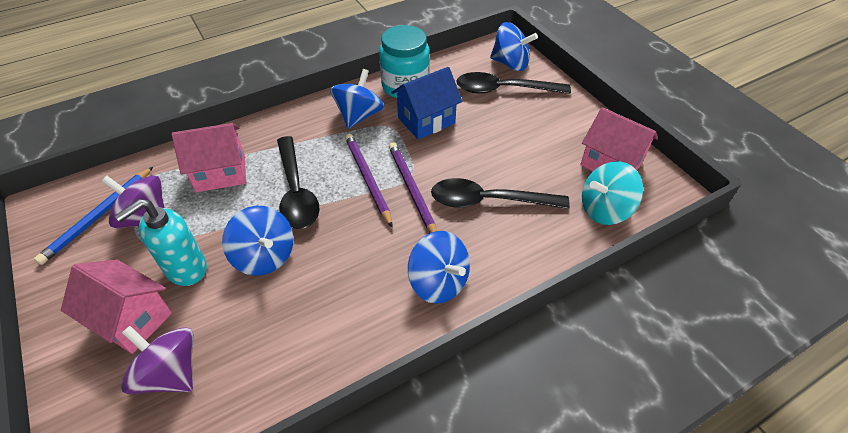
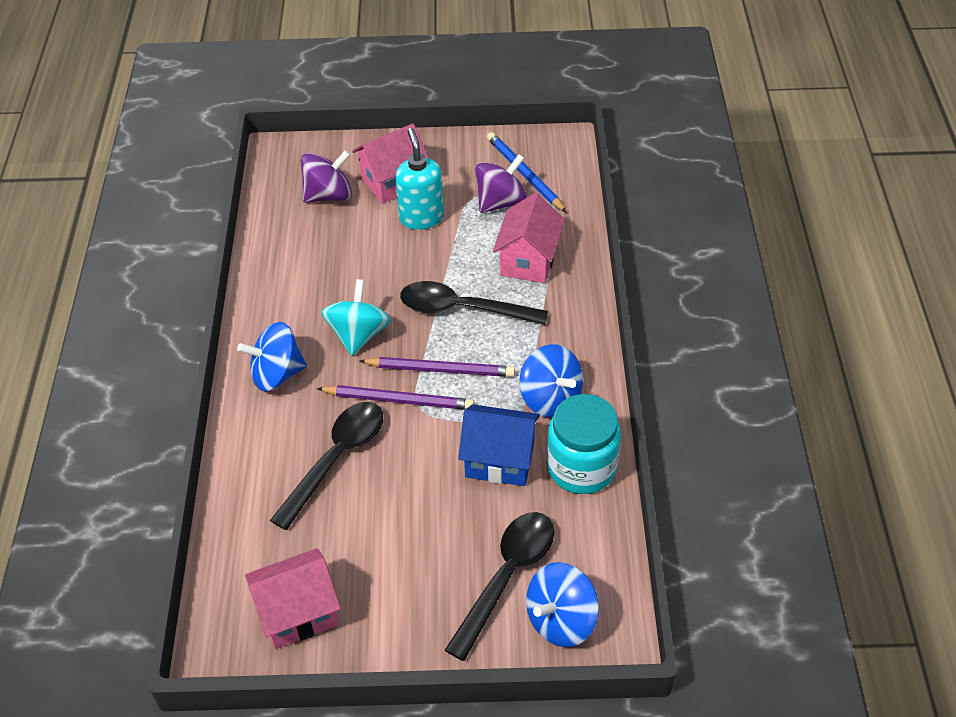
camera: 120 degrees right, 0 degrees up
blue spinning top [222,206,293,276] -> none
blue house [392,67,463,140] -> blue house turned 75 degrees counterclockwise [458,404,540,486]
turquoise spinning top [582,161,643,225] -> turquoise spinning top moved to [321,279,391,356]

